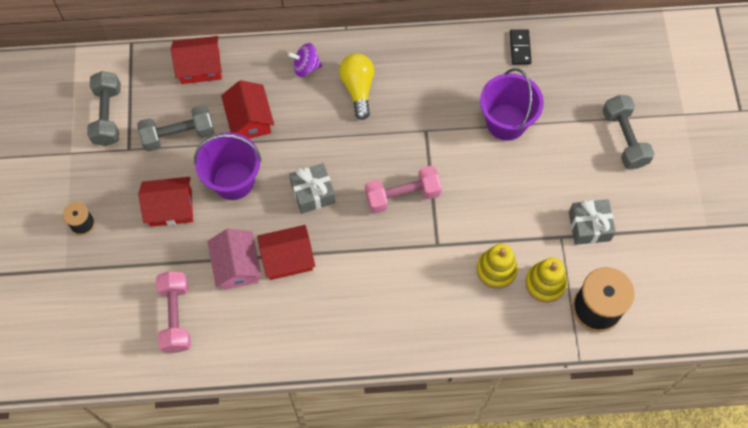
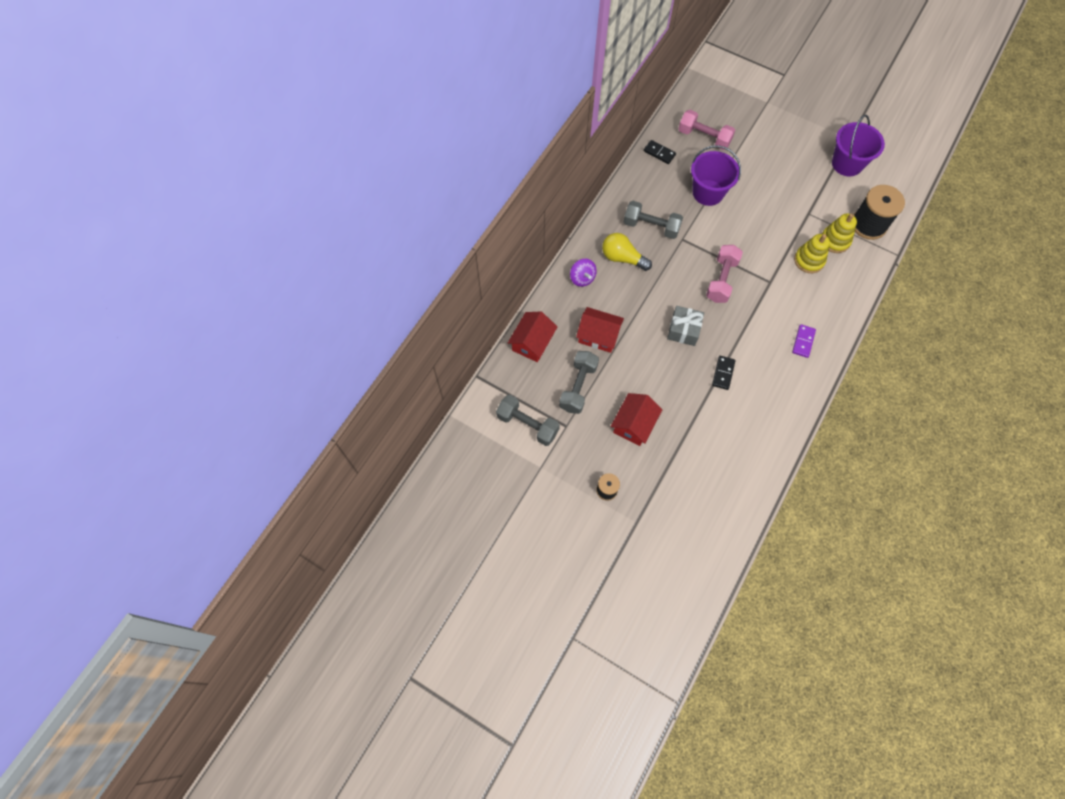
camera: 55 degrees left, 0 degrees up
pink dumbbell [156,271,191,353] -> pink dumbbell moved to [678,110,735,150]
purple bucket [194,133,262,200] -> purple bucket moved to [832,115,885,177]
pink house [207,229,262,290] -> none
red house [257,225,315,280] -> black domino [712,356,735,390]
purple spinning top [288,43,322,77] -> purple spinning top turned 60 degrees counterclockwise [570,259,597,287]
grey gift [569,199,616,245] -> none
grey dumbbell [603,95,654,169] -> grey dumbbell moved to [624,201,683,239]
none -> purple domino [792,324,816,358]

